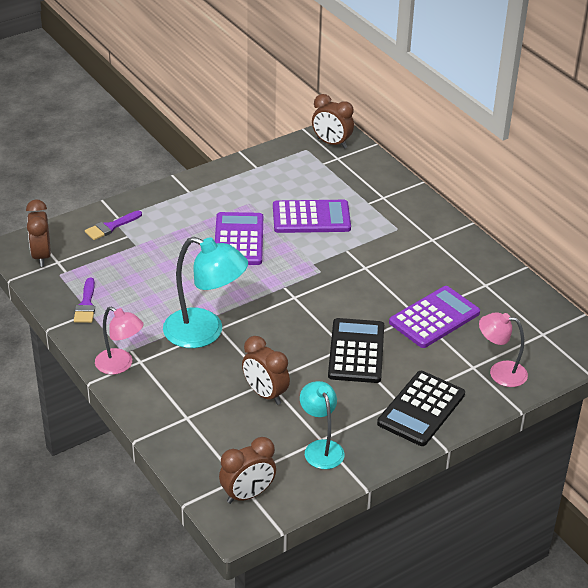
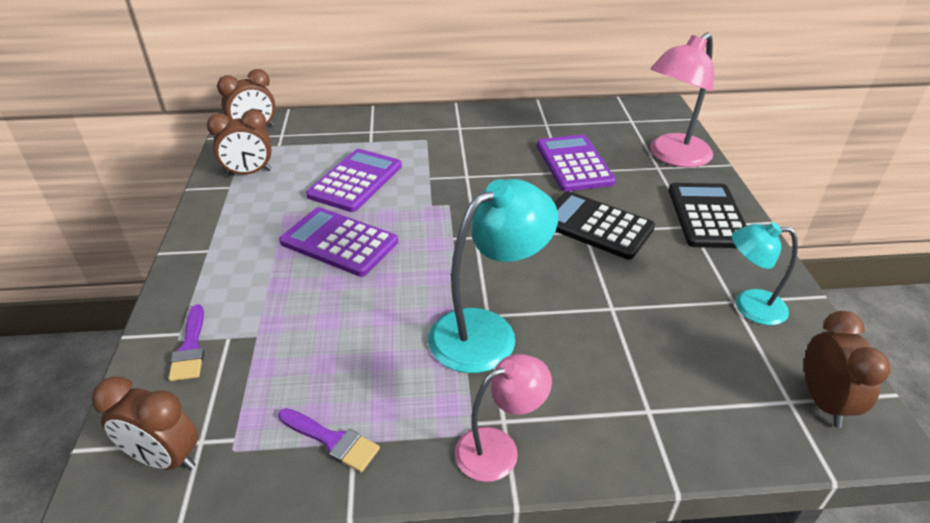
camera: 60 degrees left, 0 degrees up
brown clock [242,336,290,405] -> brown clock moved to [207,109,272,177]
black calculator [377,371,465,446] -> black calculator turned 150 degrees counterclockwise [668,183,747,248]
pink lamp [479,312,528,387] -> pink lamp [650,33,714,168], size x1.63

